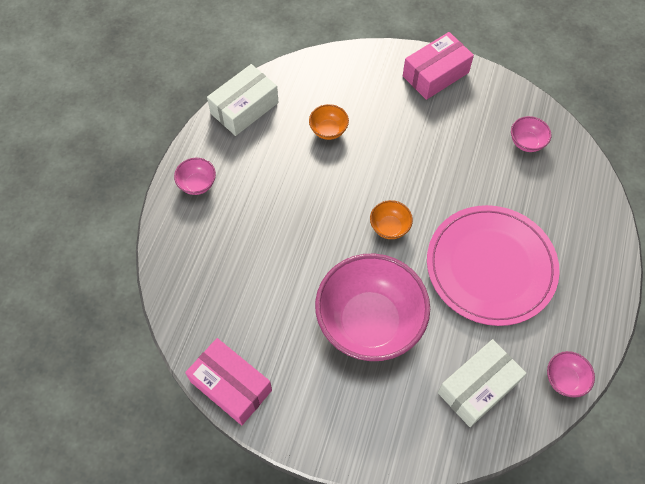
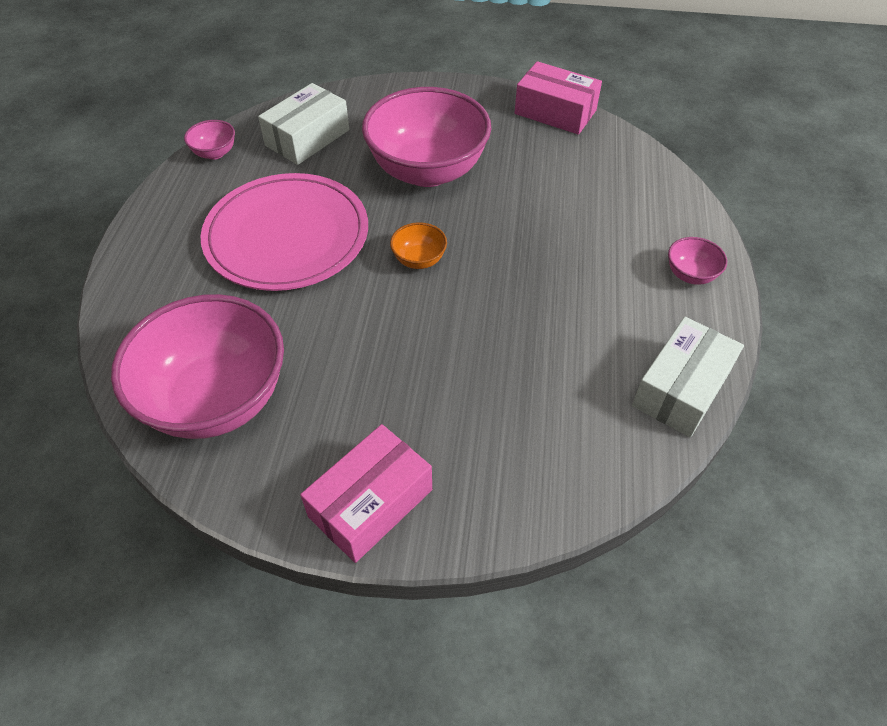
camera: 170 degrees right, 10 degrees down
orange bowl [309,104,349,140] -> none
pink bowl [511,116,551,152] -> pink bowl [111,294,284,439], size x2.43

